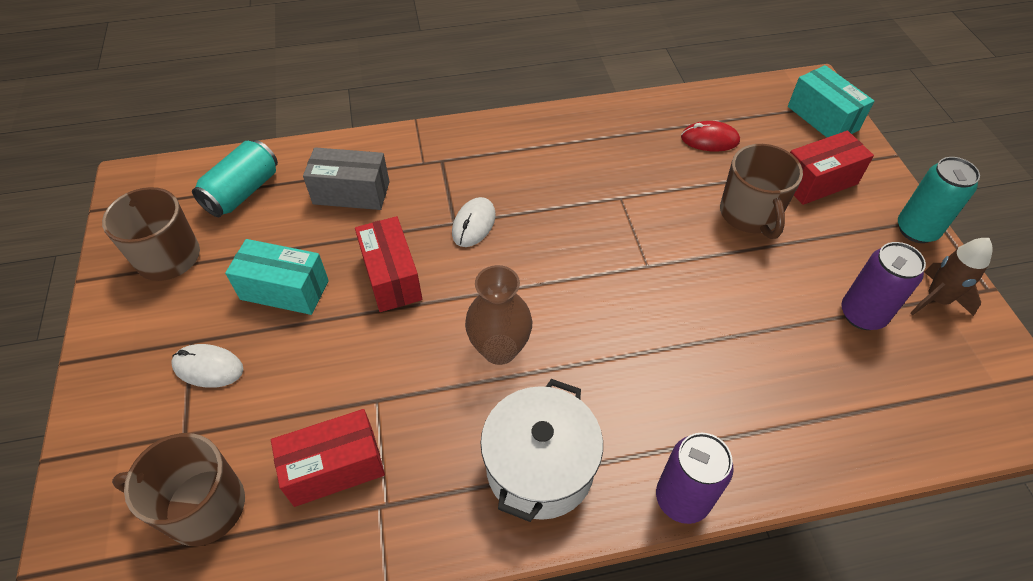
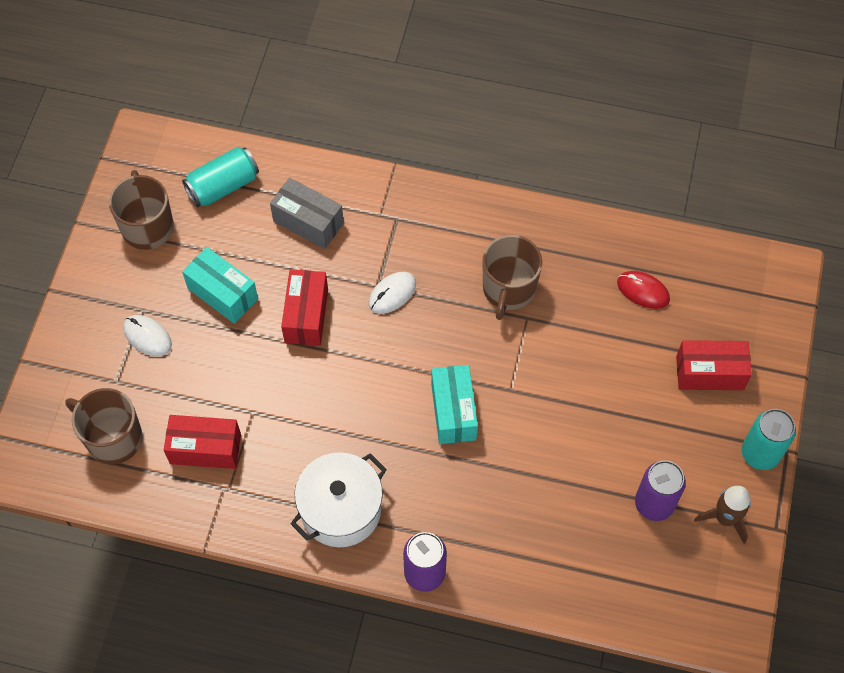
camera: 25 degrees right, 10 degrees up
brown vase [465,265,532,365] -> none
brown mug [720,144,803,239] -> brown mug moved to [482,235,543,320]
turquoise box [788,65,874,137] -> turquoise box moved to [431,365,478,444]

